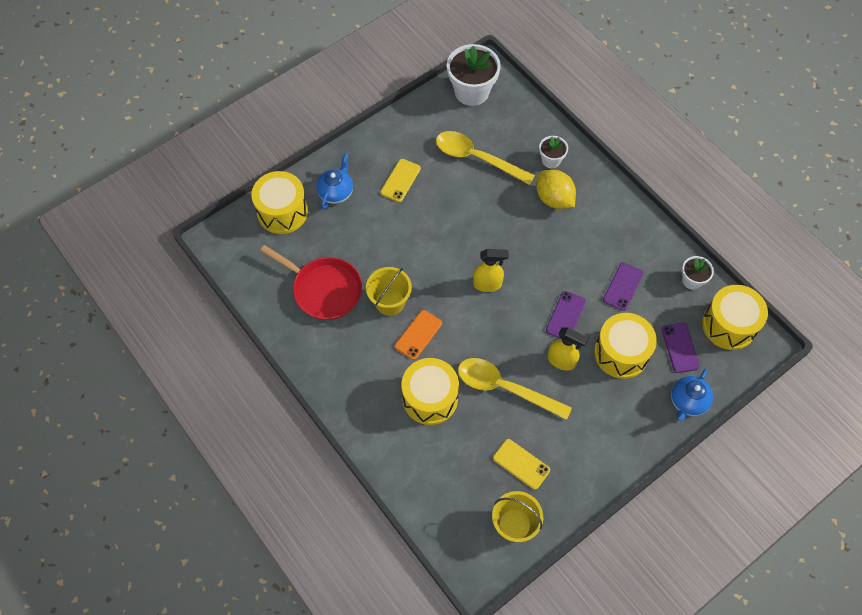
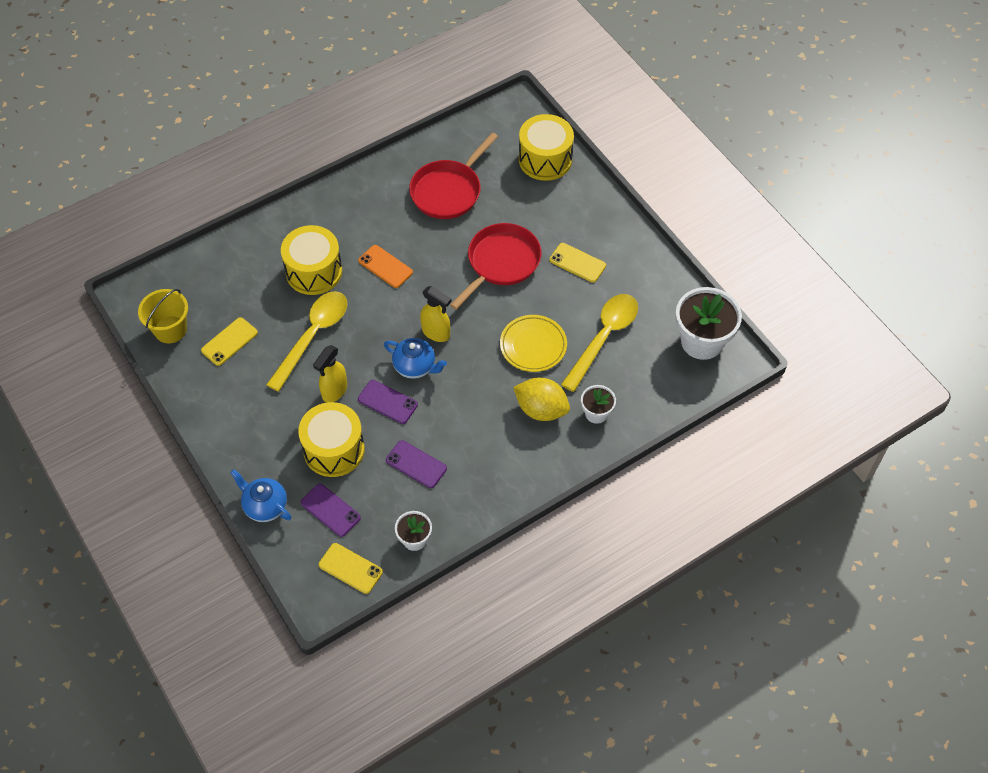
camera: 95 degrees right, 5 degrees down
blue teapot [316,153,353,209] -> blue teapot moved to [384,338,447,379]
yellow bucket [366,267,412,316] -> none
yellow spray bottle [473,249,509,292] -> yellow spray bottle turned 60 degrees counterclockwise [420,286,452,342]
yellow lemon [536,170,576,209] -> yellow lemon turned 60 degrees clockwise [513,378,570,421]
purple phone [662,323,700,373] -> purple phone turned 45 degrees clockwise [301,484,361,537]
yellow drum [702,285,768,350] -> yellow phone [319,543,383,594]
none -> red pan [450,223,541,310]
none -> yellow plate [500,315,567,372]

